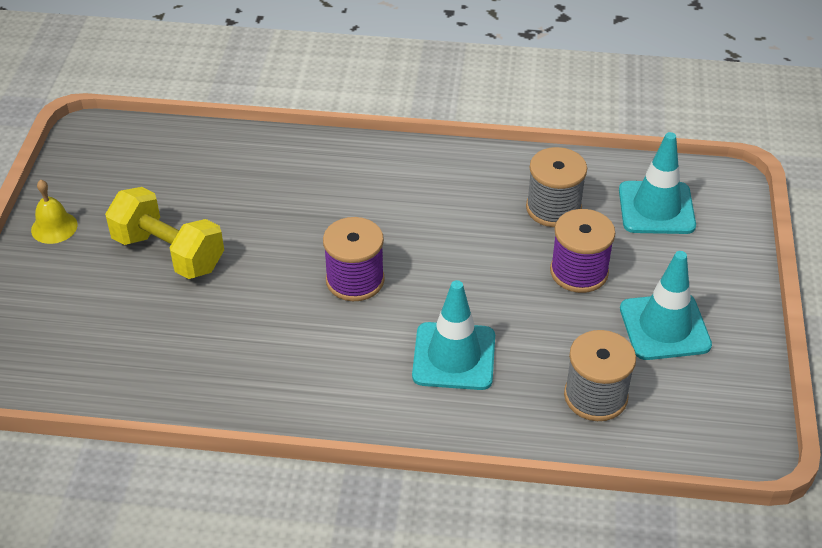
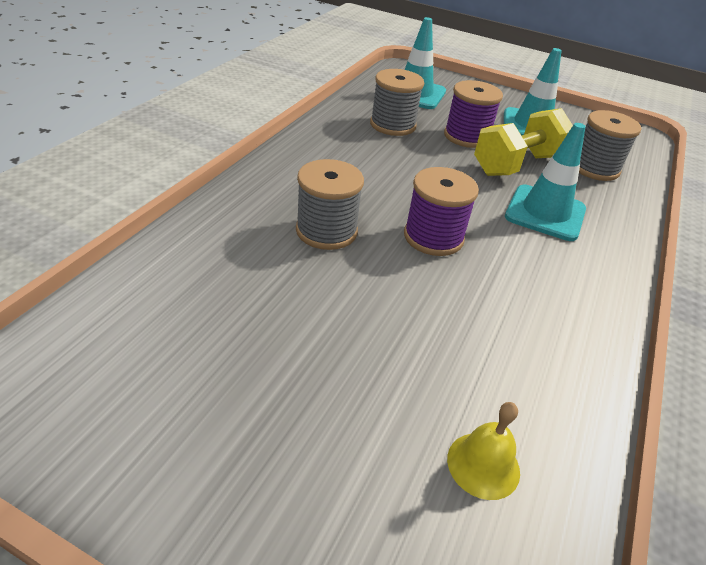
camera: 75 degrees left, 5 degrees down
yellow bell [31,179,78,244] -> yellow bell moved to [447,402,520,500]
yellow dumbbell [105,187,224,279] -> yellow dumbbell moved to [474,108,573,176]
none -> grey spool [296,159,364,250]

